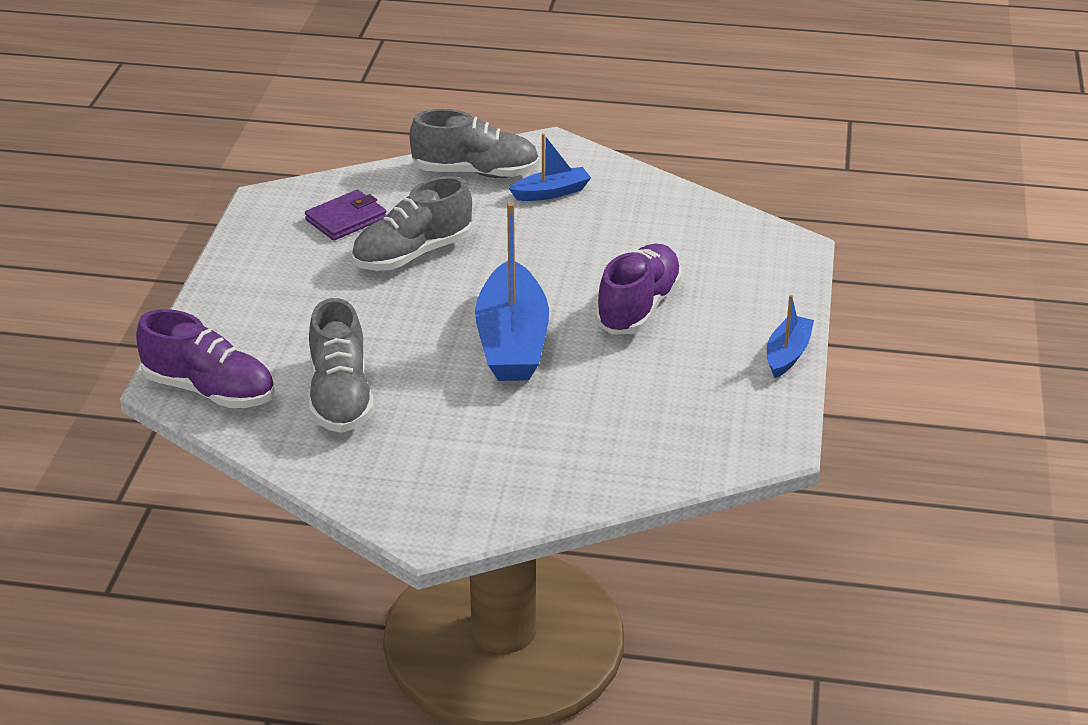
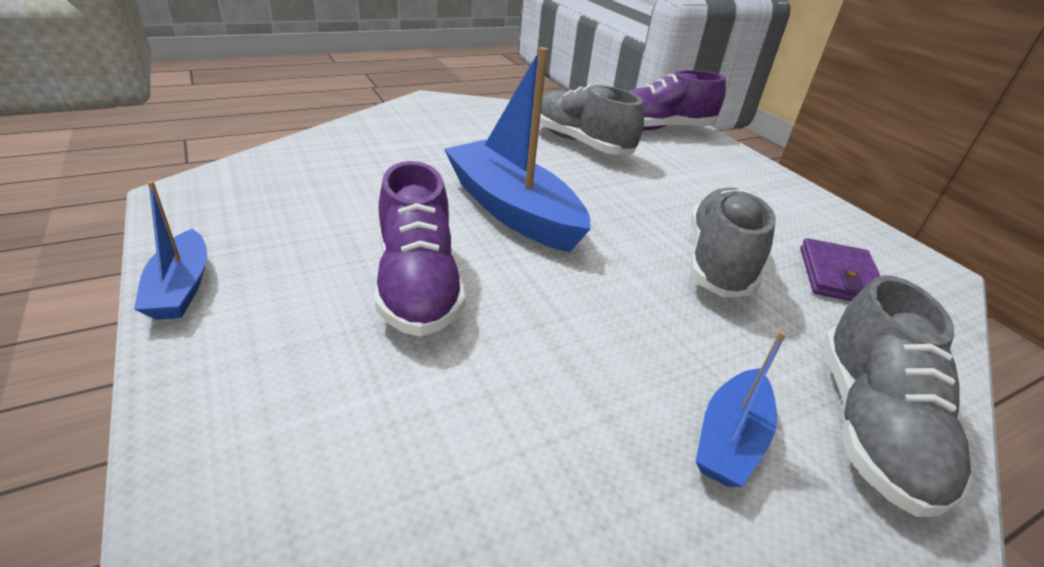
camera: 140 degrees right, 0 degrees up
grey shoe [409,109,539,178] -> grey shoe turned 45 degrees counterclockwise [823,275,974,517]

